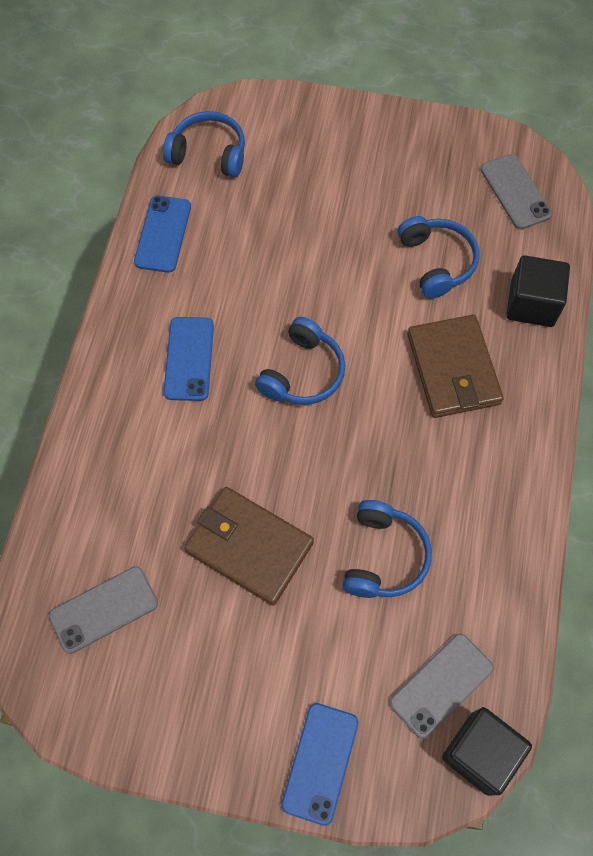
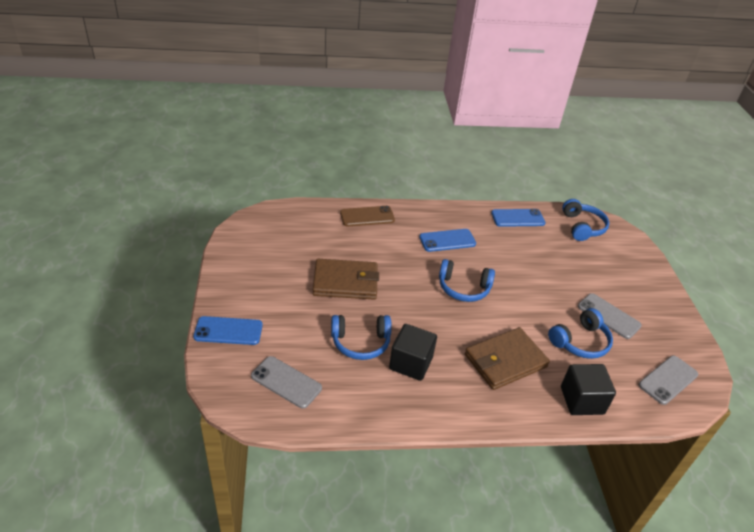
camera: 70 degrees right, 25 degrees down
grey phone [49,566,158,654] -> grey phone moved to [578,293,642,339]
brown wallet [184,487,314,606] -> brown wallet turned 75 degrees clockwise [313,259,379,300]
black cube [442,707,532,796] -> black cube moved to [389,324,437,381]
none -> brown phone [340,206,395,226]

